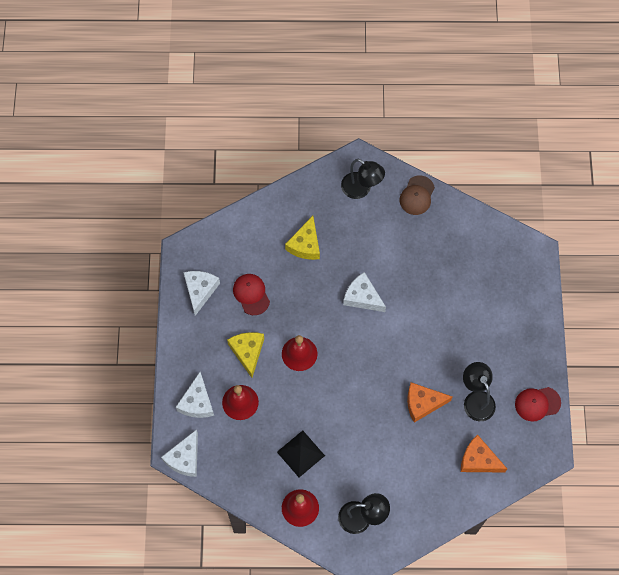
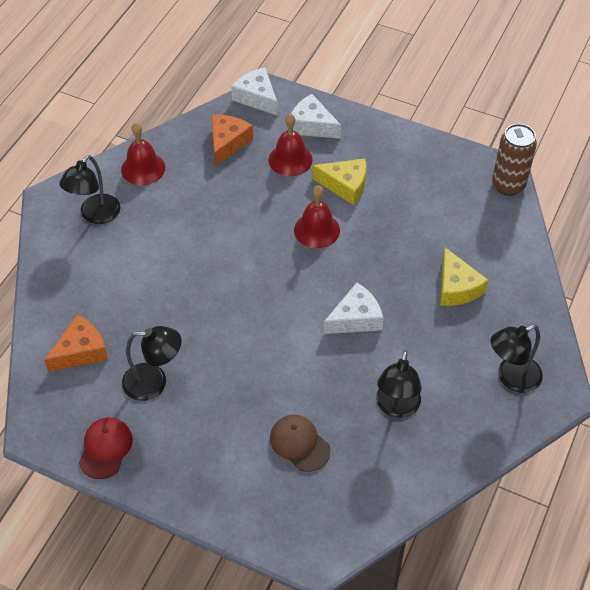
camera: 115 degrees right, 15 degrees down
white cheese [183,271,220,316] -> none
red cap [233,274,270,315] -> none
black pyramid [277,430,325,477] -> none
yellow cheese [285,216,320,260] -> yellow cheese turned 150 degrees counterclockwise [440,247,489,306]
brown cap [400,176,435,215] -> brown cap moved to [270,414,331,472]
orange cheese [407,382,452,423] -> orange cheese moved to [211,115,253,167]
none -> black lamp [376,350,422,418]
none -> brown can [492,124,537,196]

